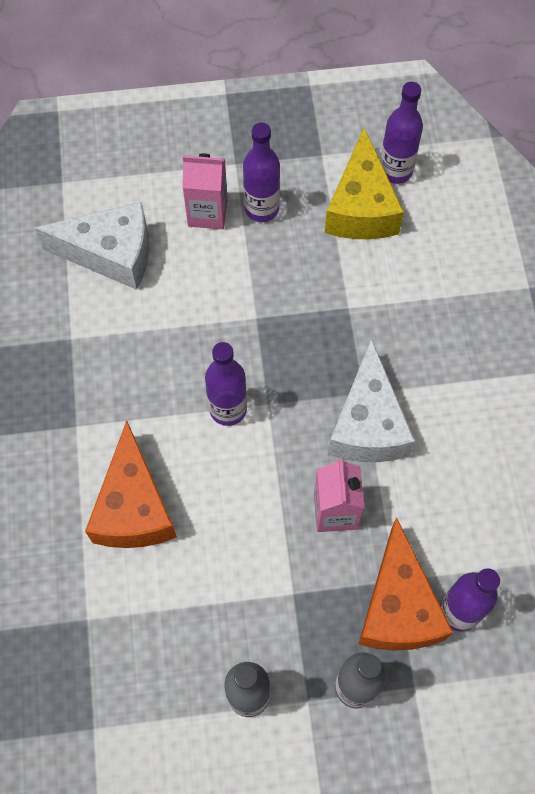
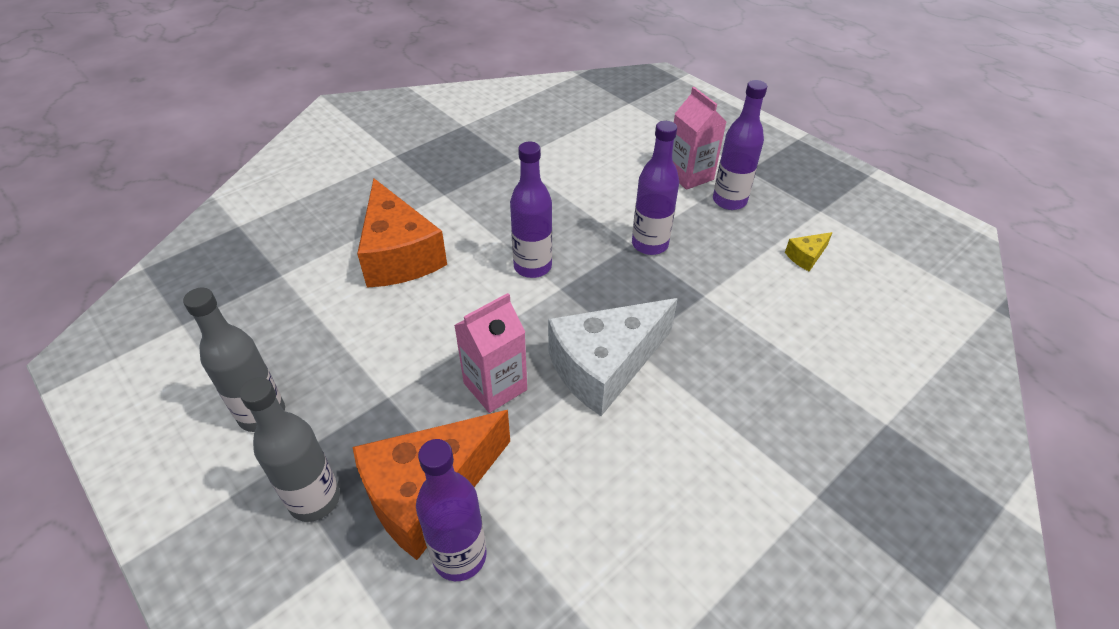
camera: 55 degrees right, 20 degrees down
white cheese [35,202,149,290] -> none
orange cheese [85,420,177,548] -> orange cheese turned 75 degrees counterclockwise [357,178,447,288]
yellow cheese [325,128,404,239] -> yellow cheese [785,232,833,271], size x0.41
purple bottle [380,82,423,184] -> purple bottle moved to [632,121,679,255]

